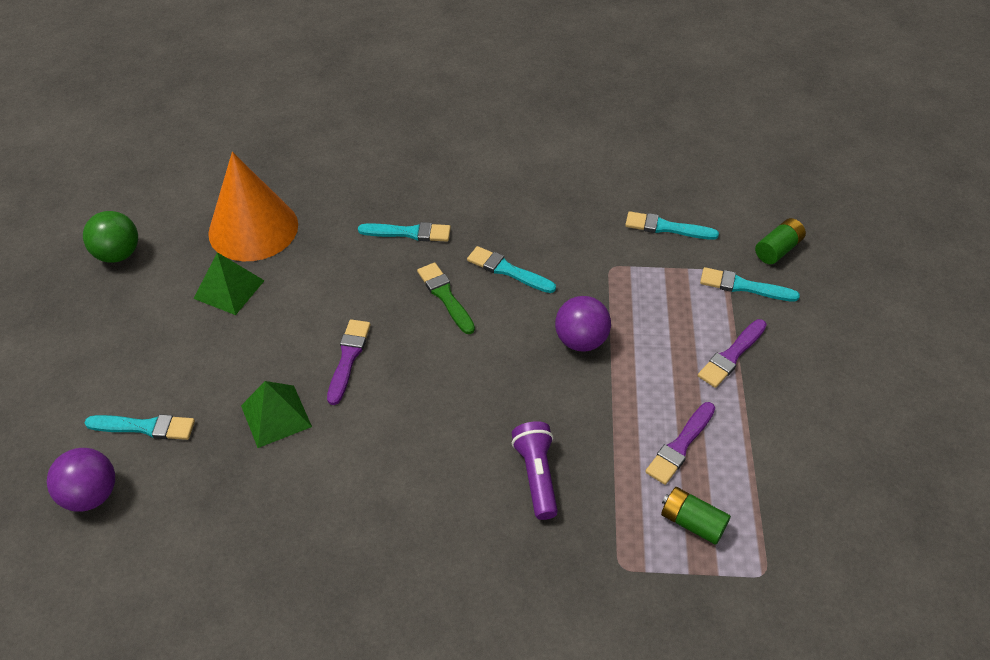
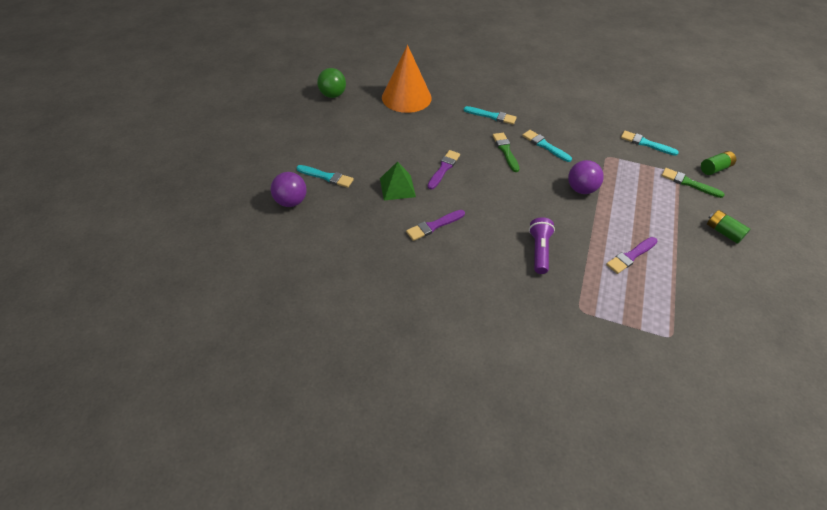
camera: 15 degrees right, 0 degrees up
green pyramid [194,252,264,315] -> none
green battery [661,487,731,545] -> green battery moved to [707,210,750,244]
purple brush [698,319,767,388] -> purple brush moved to [406,210,465,241]
turquoise brush [700,267,800,302] -> green brush [661,168,725,198]

